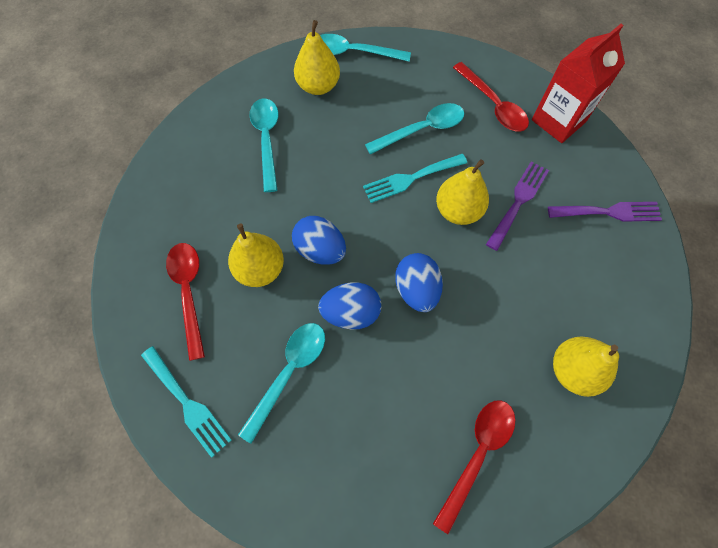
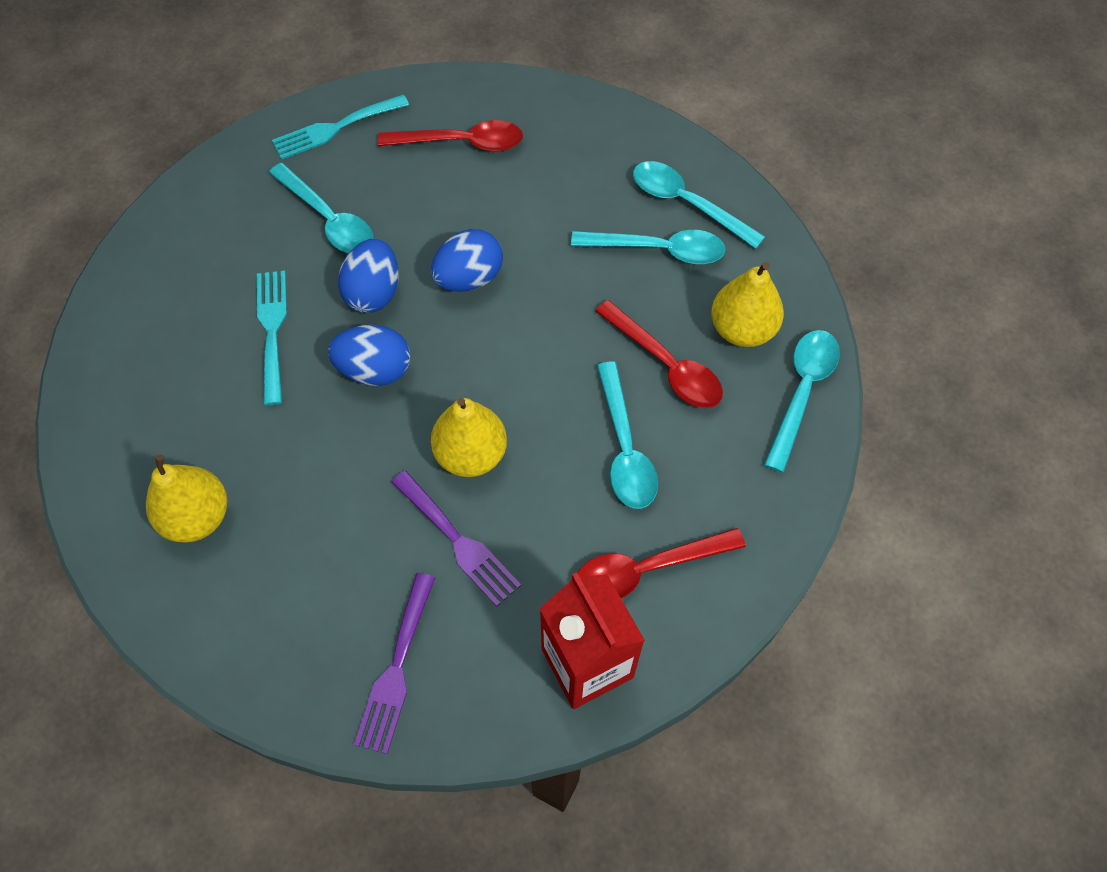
camera: 105 degrees right, 5 degrees down
yellow pear [228,224,284,287] -> none
turquoise fork [363,154,467,203] -> turquoise fork moved to [257,271,287,405]
red spoon [433,400,515,534] -> red spoon moved to [596,300,723,408]
none -> turquoise spoon [633,161,765,249]

